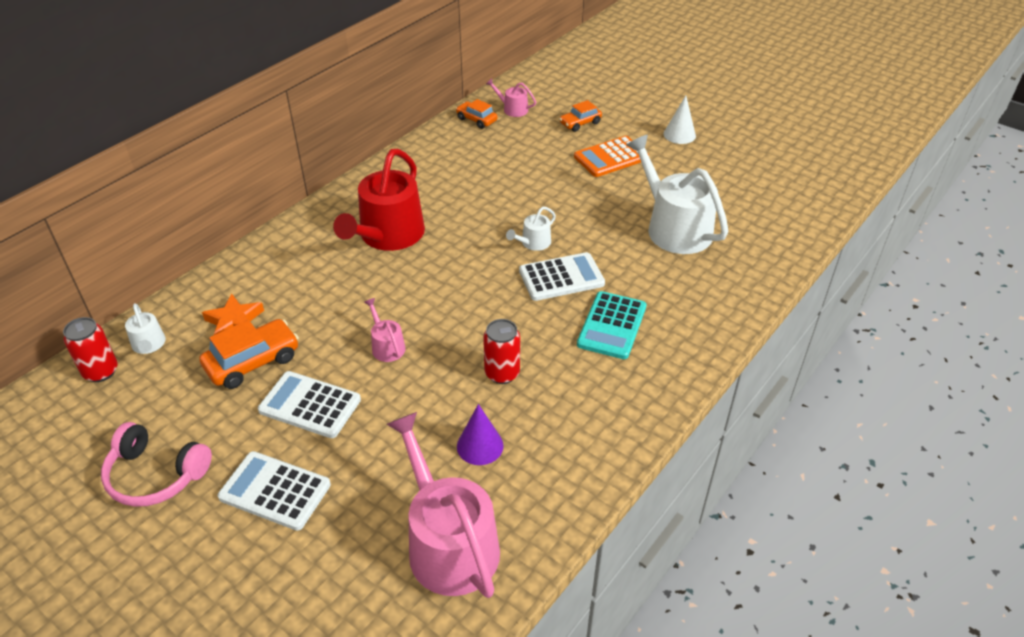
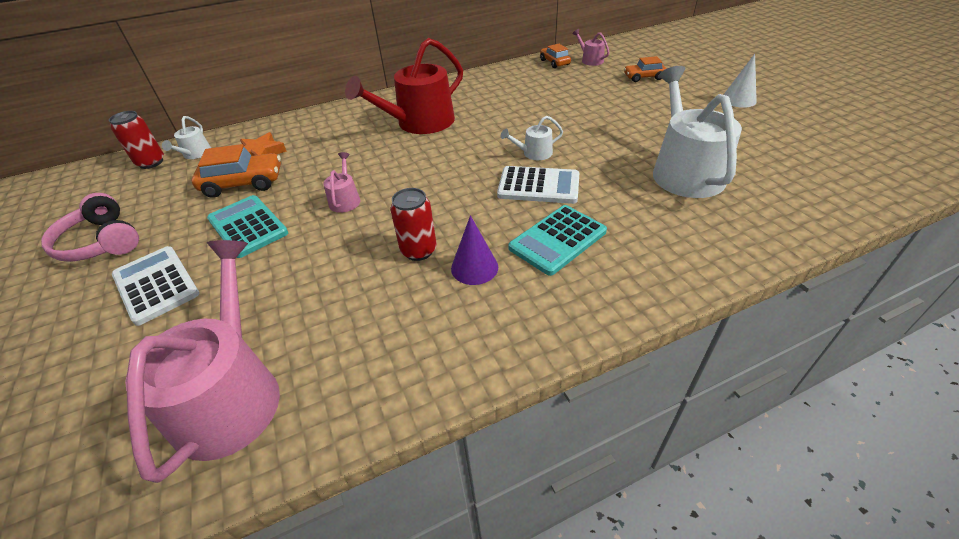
camera: 30 degrees right, 0 degrees up
white calculator [258,371,361,438] -> turquoise calculator [207,195,288,258]
purple cone [457,404,504,465] -> purple cone moved to [451,215,498,285]
orange calculator [574,136,649,177] -> none

